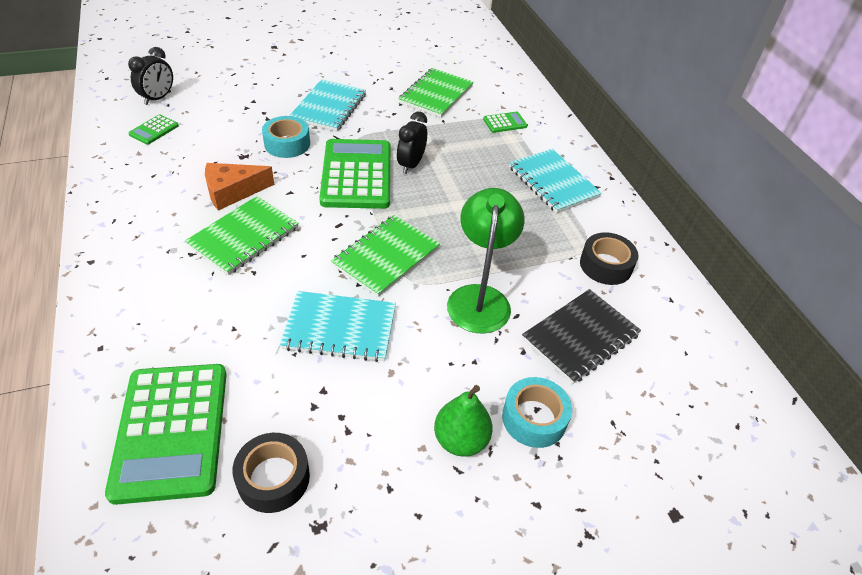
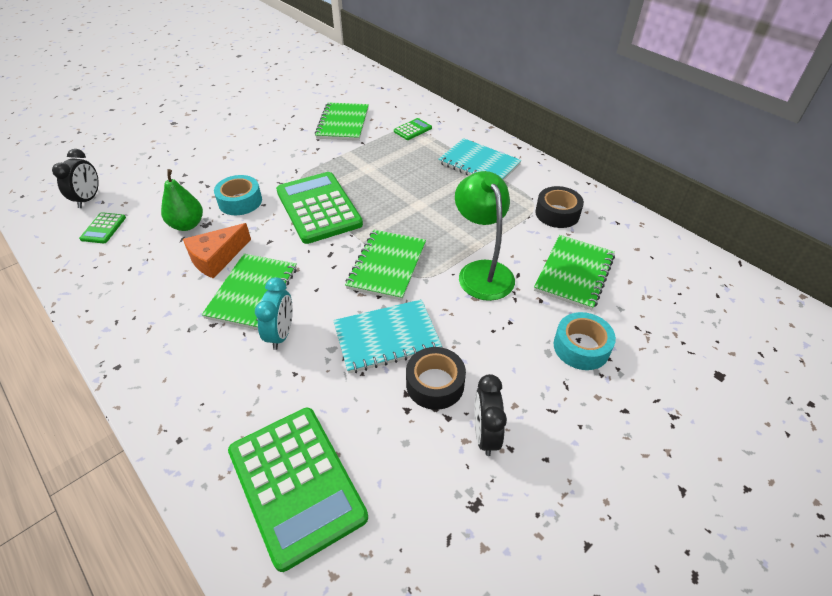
camera: 20 degrees left, 0 degrees up
black tape [233,433,310,513] -> black tape moved to [406,347,466,410]
turquoise notebook [289,79,366,131] -> none
black clock [397,112,427,174] -> black clock moved to [474,374,507,456]
green pear [434,385,493,456] -> green pear moved to [161,169,203,231]
black notebook [522,289,641,384] -> green notebook [534,235,615,310]
none -> turquoise clock [255,277,293,350]

